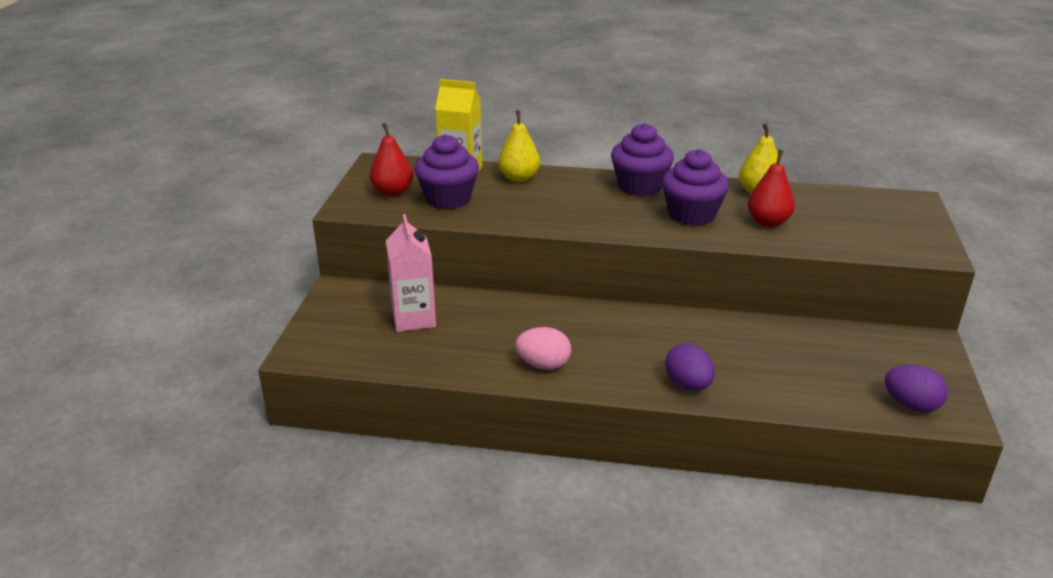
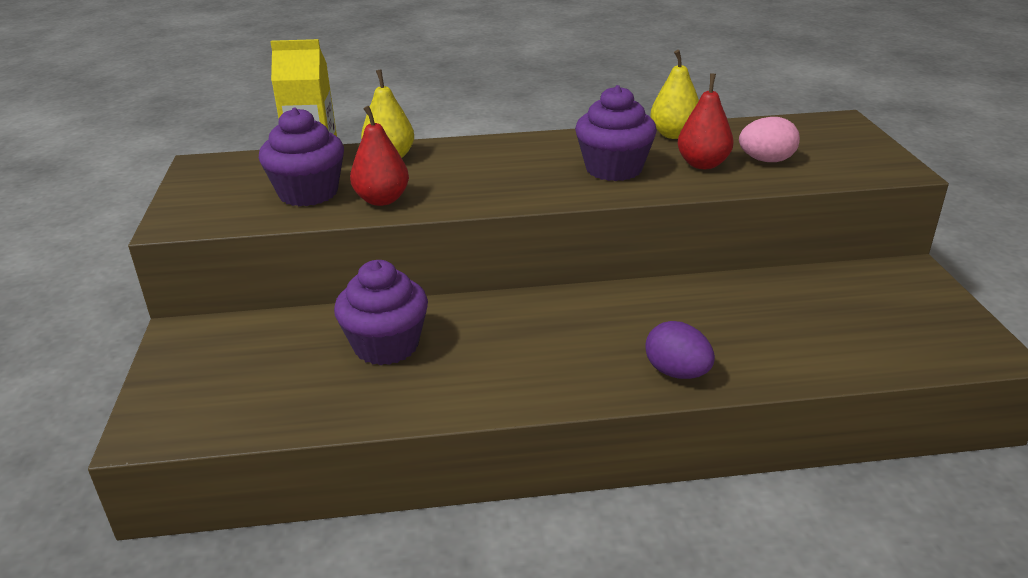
camera: 15 degrees left, 0 degrees up
red pear [370,123,413,196] -> red pear moved to [350,106,409,206]
pink carton [386,214,436,332] -> none
pink egg [515,327,571,370] -> pink egg moved to [739,117,800,162]
purple cupcake [611,123,674,196] -> purple cupcake moved to [334,260,428,365]
purple egg [885,365,948,412] -> none

